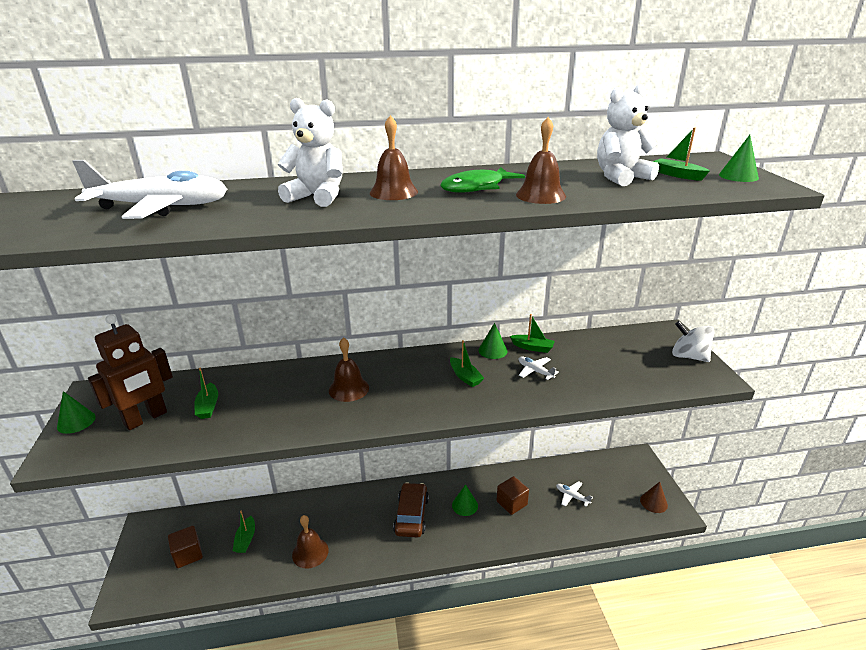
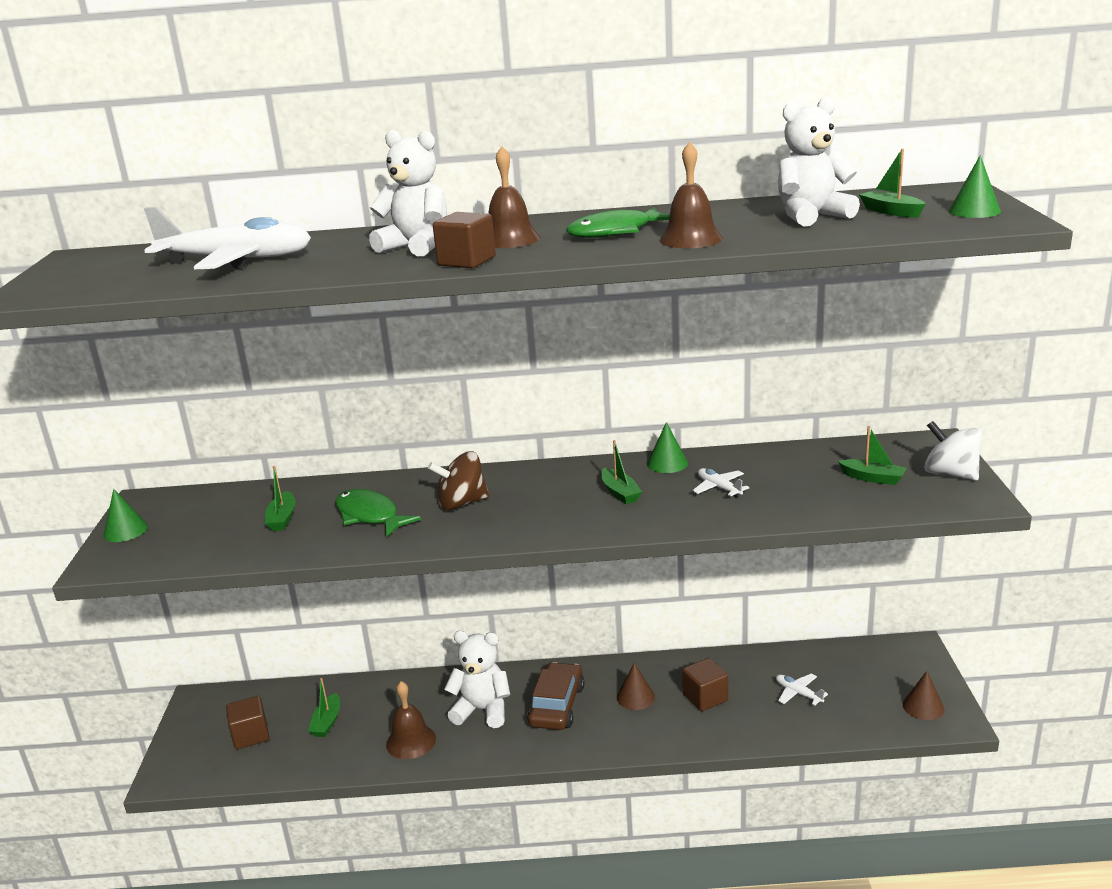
camera: 10 degrees right, 5 degrees down
brown robot [88,315,173,430] -> none
brown bell [329,337,369,402] -> brown spinning top [428,451,489,511]
green cone [452,484,478,516] -> brown cone [617,663,655,710]
green boat [510,314,555,353] -> green boat moved to [838,426,907,485]
none -> green fish [335,489,421,537]
none -> brown cube [433,212,496,268]
none -> white teddy bear [444,631,510,728]

